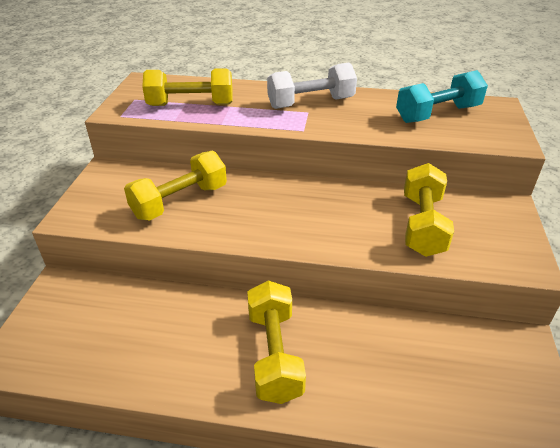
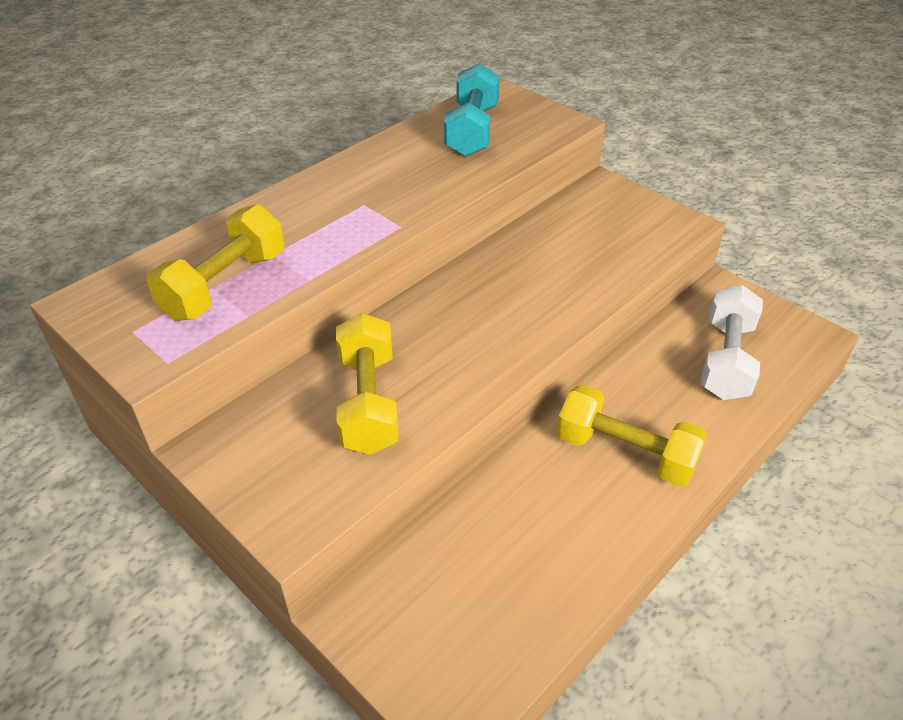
camera: 55 degrees left, 5 degrees up
white dumbbell [267,63,357,109] -> white dumbbell moved to [701,285,763,400]
yellow dumbbell [404,163,454,257] -> none

